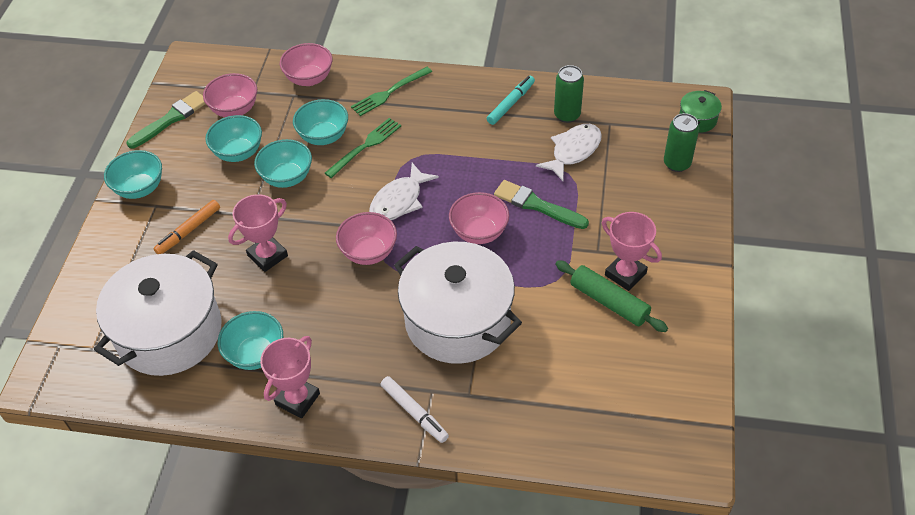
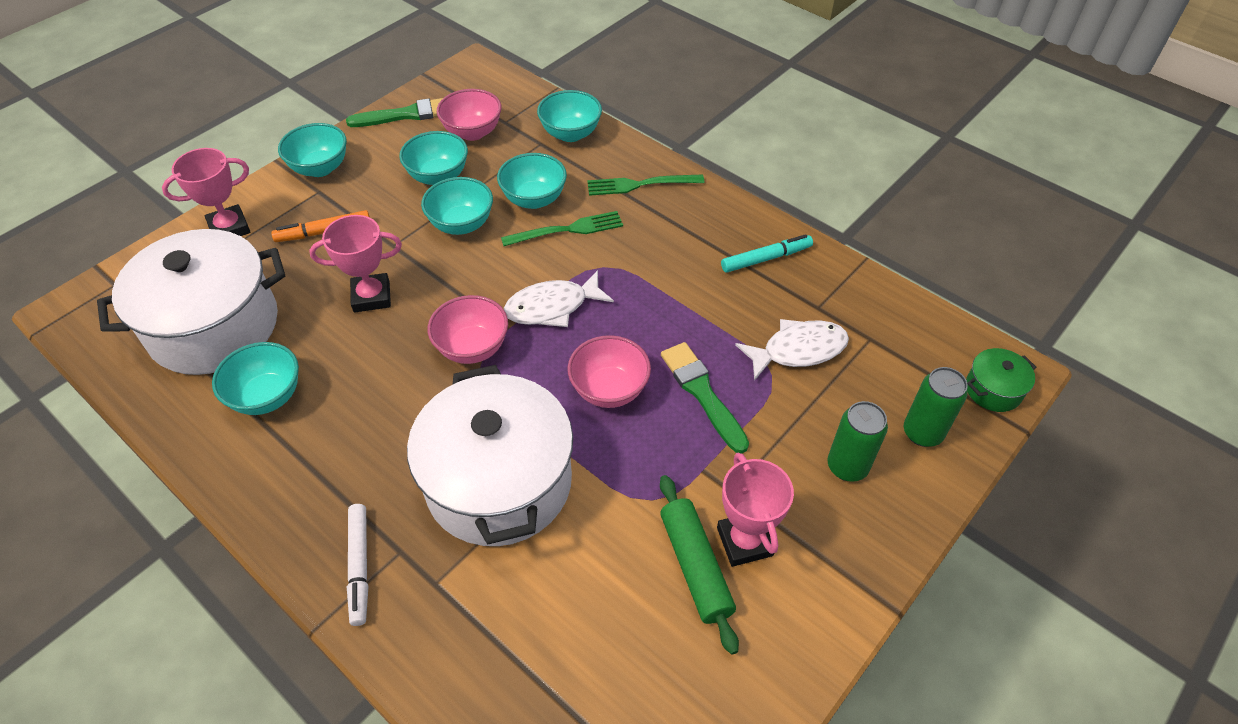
camera: 30 degrees right, 0 degrees up
pink trophy [260,336,320,418] -> pink trophy moved to [162,148,251,236]
pink bowl [280,43,332,86] -> turquoise bowl [537,90,602,142]
green can [554,65,584,123] -> green can moved to [827,401,888,482]

